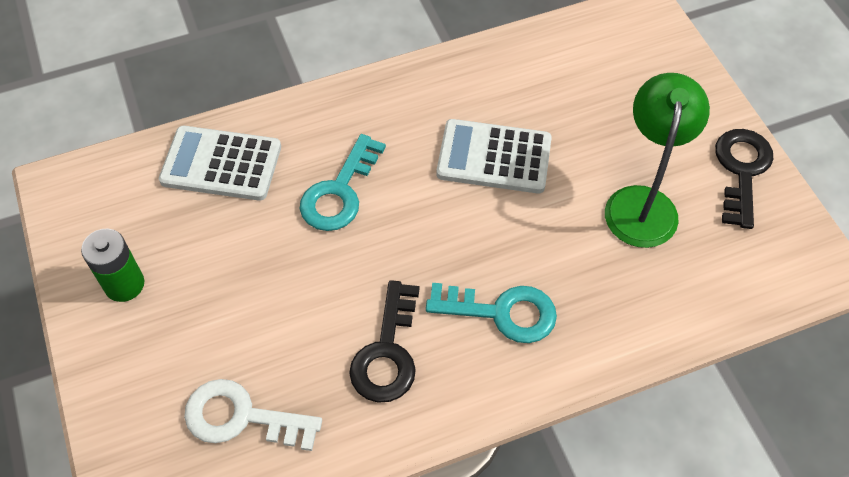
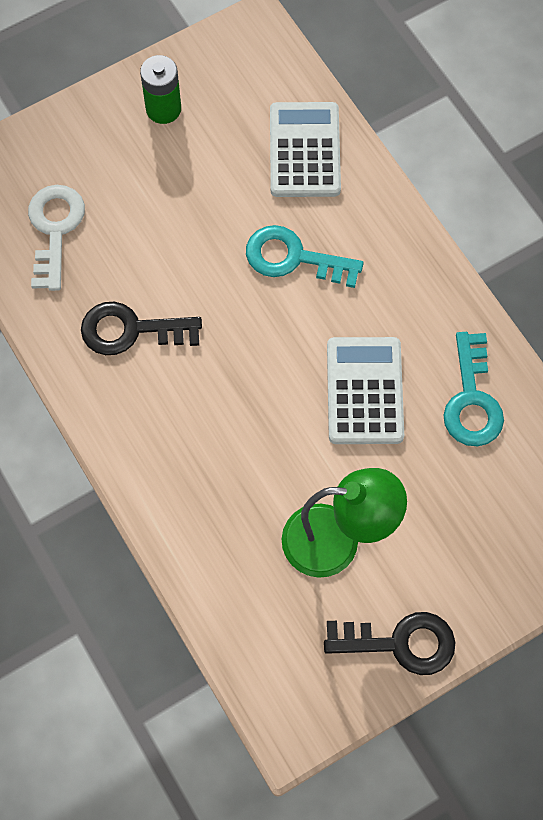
camera: 80 degrees right, 10 degrees up
turquoise key [426,283,557,343] -> turquoise key moved to [443,332,504,446]

